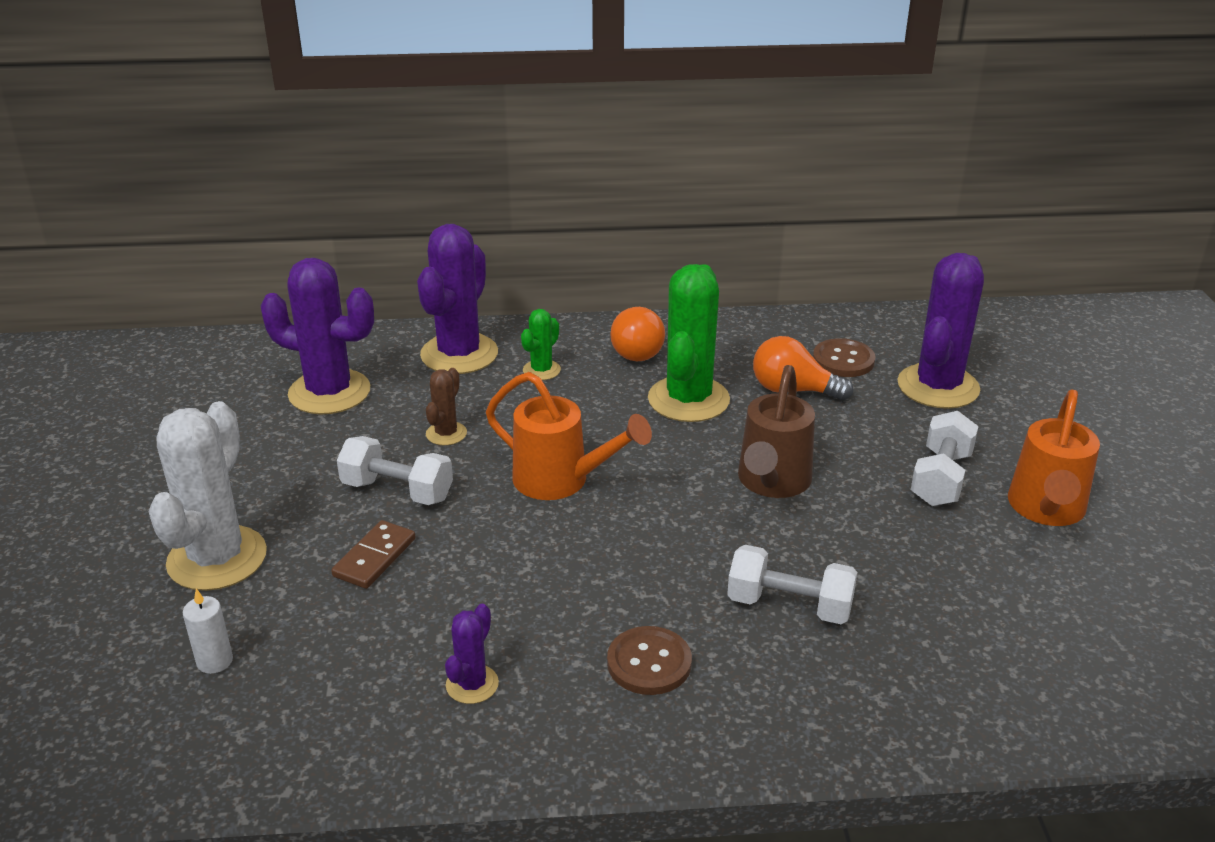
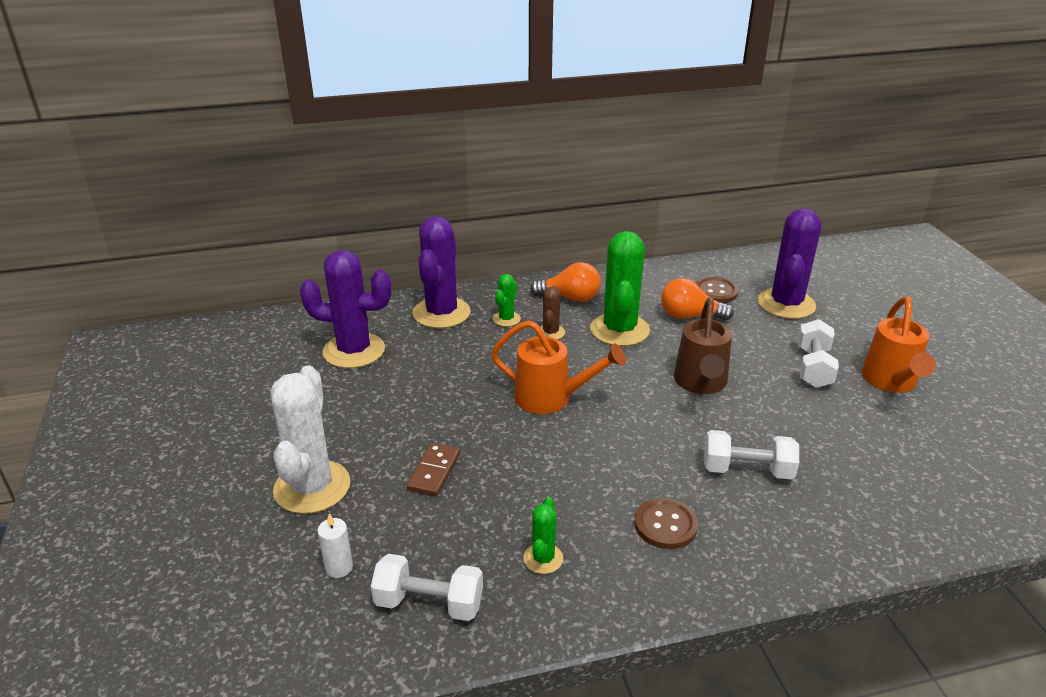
camera: 10 degrees left, 0 degrees up
white dumbbell [337,436,453,505] -> white dumbbell moved to [371,554,483,621]
brown cactus [426,368,467,445] -> brown cactus moved to [540,286,565,339]
purple cactus [445,604,499,704] -> green cactus [523,497,563,574]
orange light bulb [610,307,665,361] -> orange light bulb turned 75 degrees counterclockwise [530,262,601,302]

